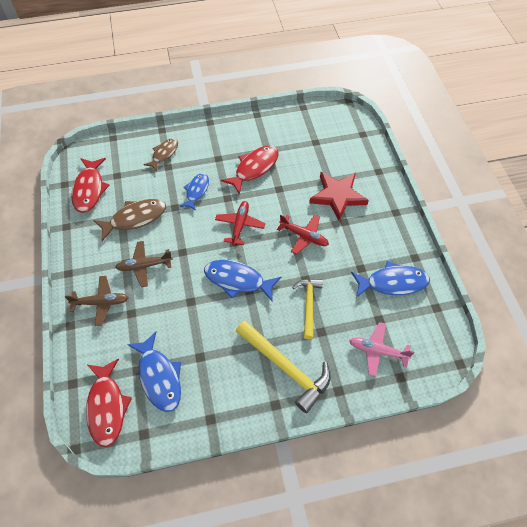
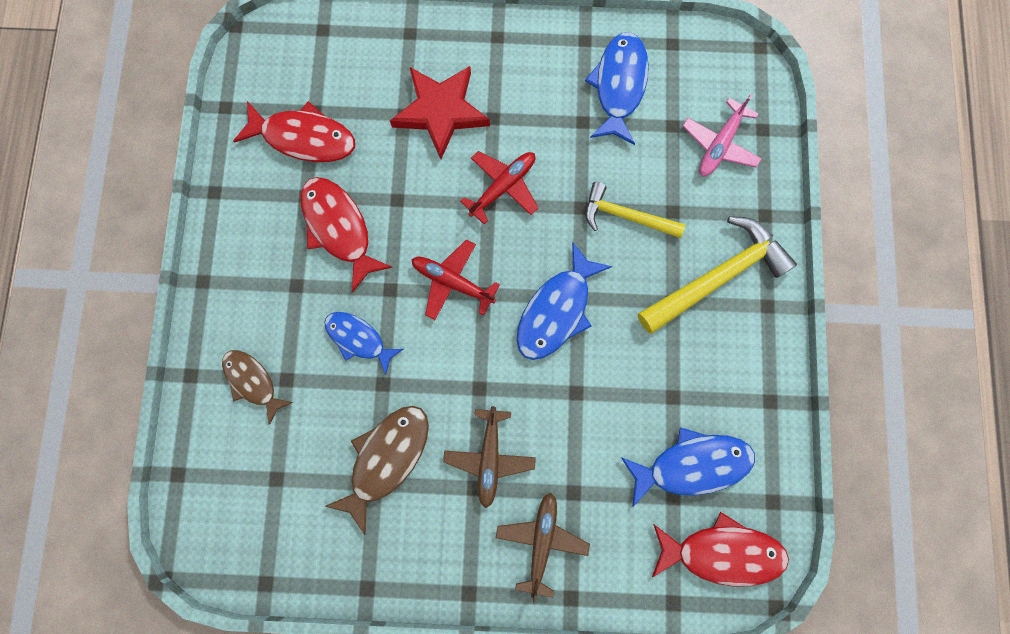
camera: 75 degrees left, 20 degrees up
red fish [71,158,109,213] -> red fish moved to [233,101,355,162]
brown fish [93,199,166,241] -> brown fish turned 45 degrees clockwise [325,406,429,535]

